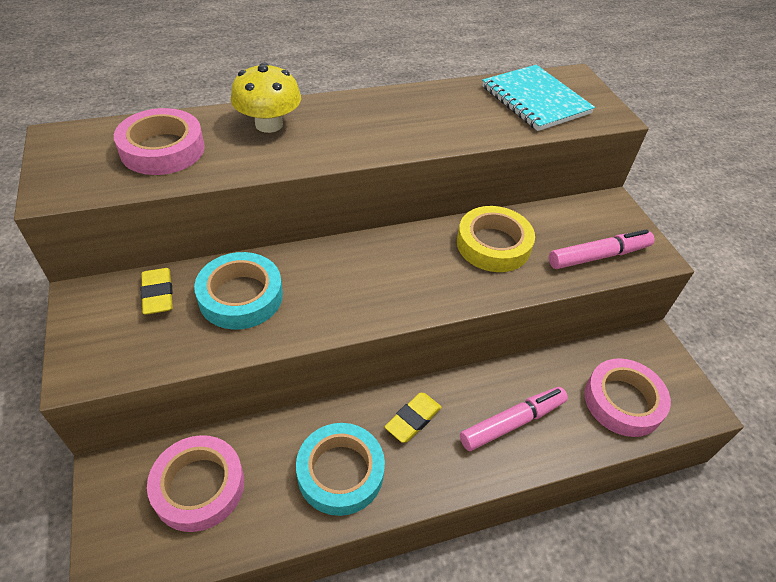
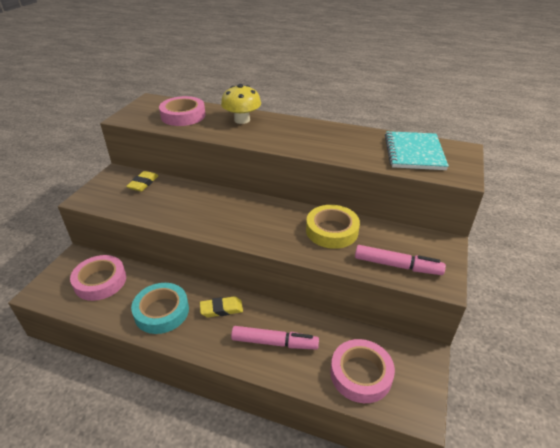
camera: 40 degrees right, 10 degrees down
turquoise tape [194,252,283,330] -> none

